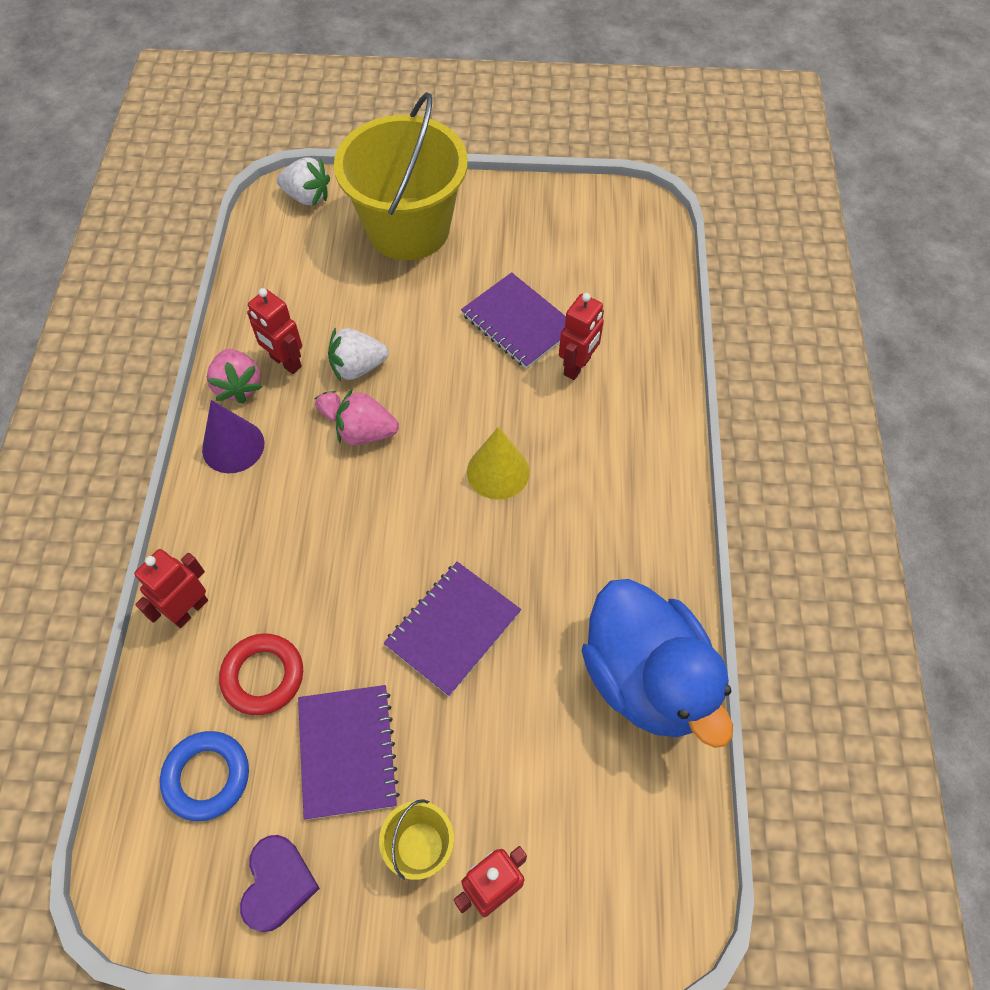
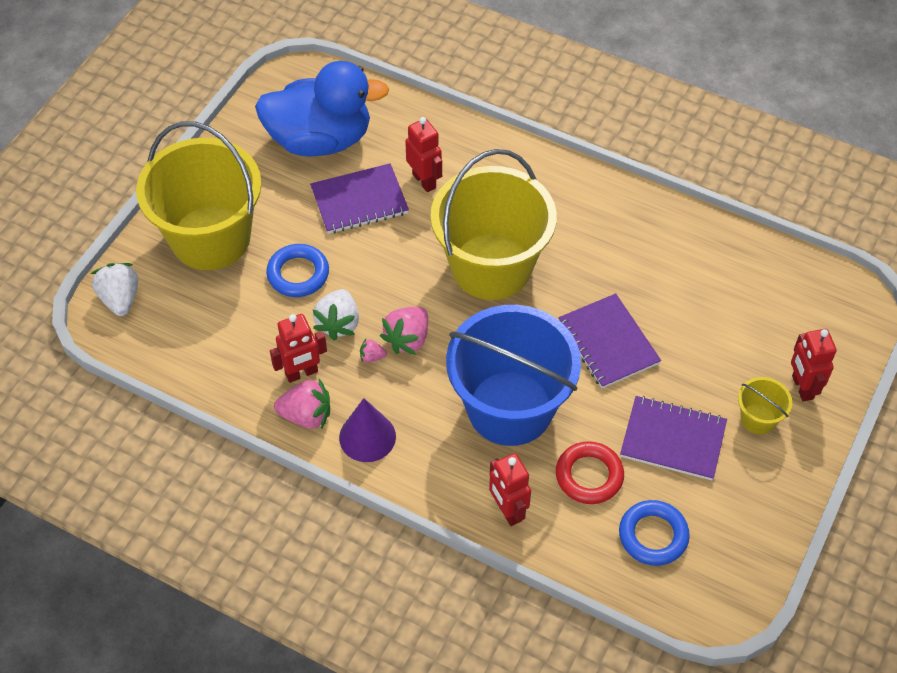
camera: 65 degrees left, 5 degrees down
purple heart [240,835,320,932] -> none
white strawberry [277,157,330,206] -> white strawberry turned 60 degrees counterclockwise [91,263,138,316]
yellow cone [467,427,530,500] -> yellow bucket [431,149,557,300]
blue duck [581,579,733,748] -> blue duck moved to [255,61,389,156]
none -> blue ring [266,244,329,297]
none -> blue bucket [446,305,581,446]

